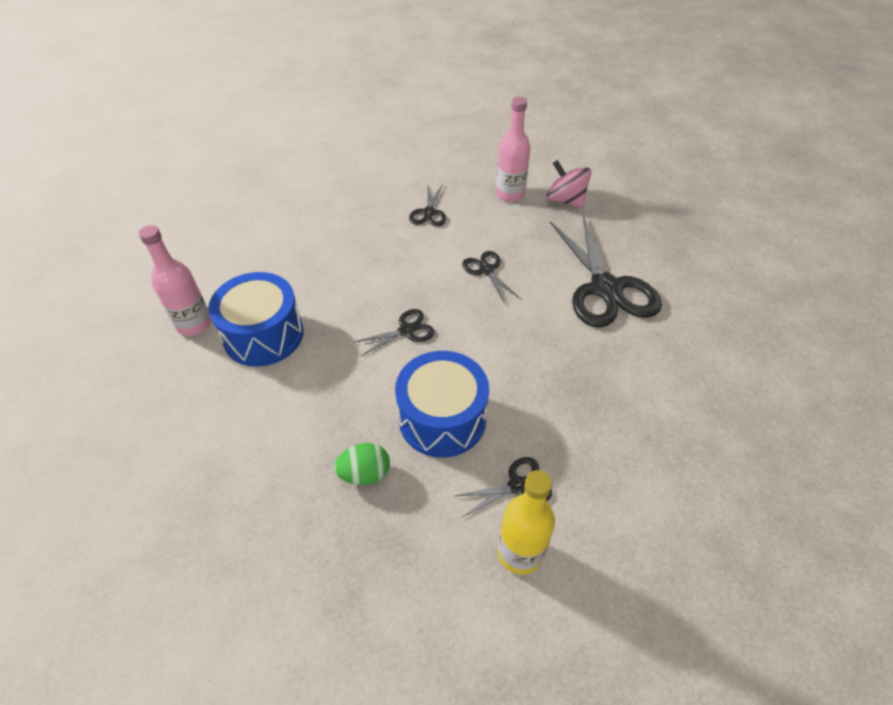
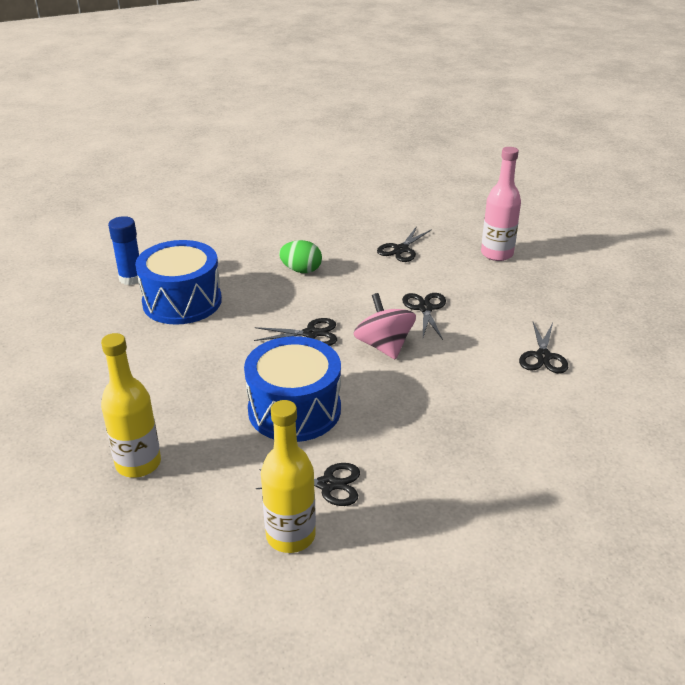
camera: 25 degrees right, 15 degrees down
pink bottle [139,225,211,336] -> blue glue stick [108,216,139,285]
green egg [334,443,390,485] -> green egg moved to [279,240,322,273]
pink spinning top [546,160,592,208] -> pink spinning top moved to [354,293,416,360]
black scissors [550,215,662,327] -> black scissors [519,322,568,374], size x0.47
none -> yellow bottle [101,333,161,478]

